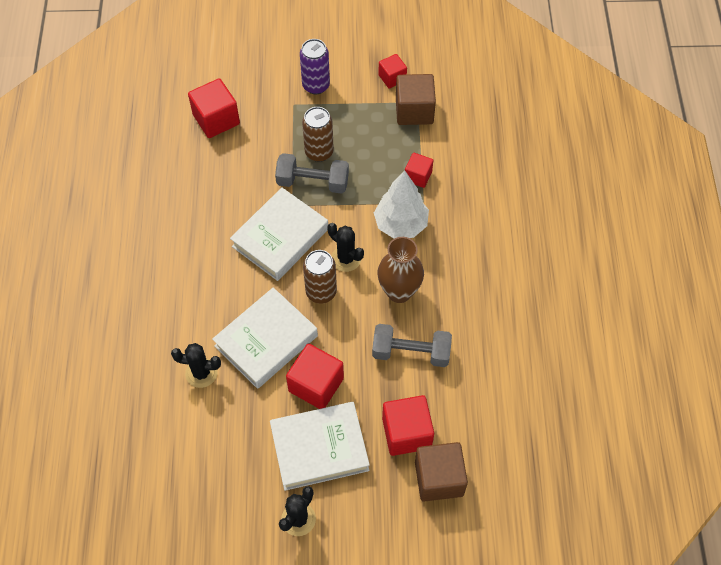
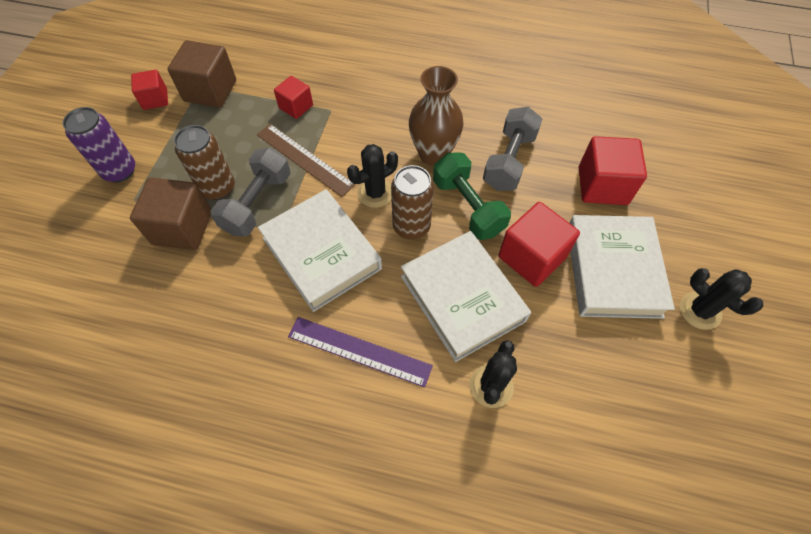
camera: 75 degrees left, 0 degrees up
red cube [188,78,240,138] -> none
white tree [374,170,429,238] -> none
brown cube [415,442,468,502] -> brown cube moved to [130,178,212,250]
none -> brown ruler [257,124,355,197]
none -> purple ruler [288,317,433,387]
none -> green dumbbell [433,153,511,240]

